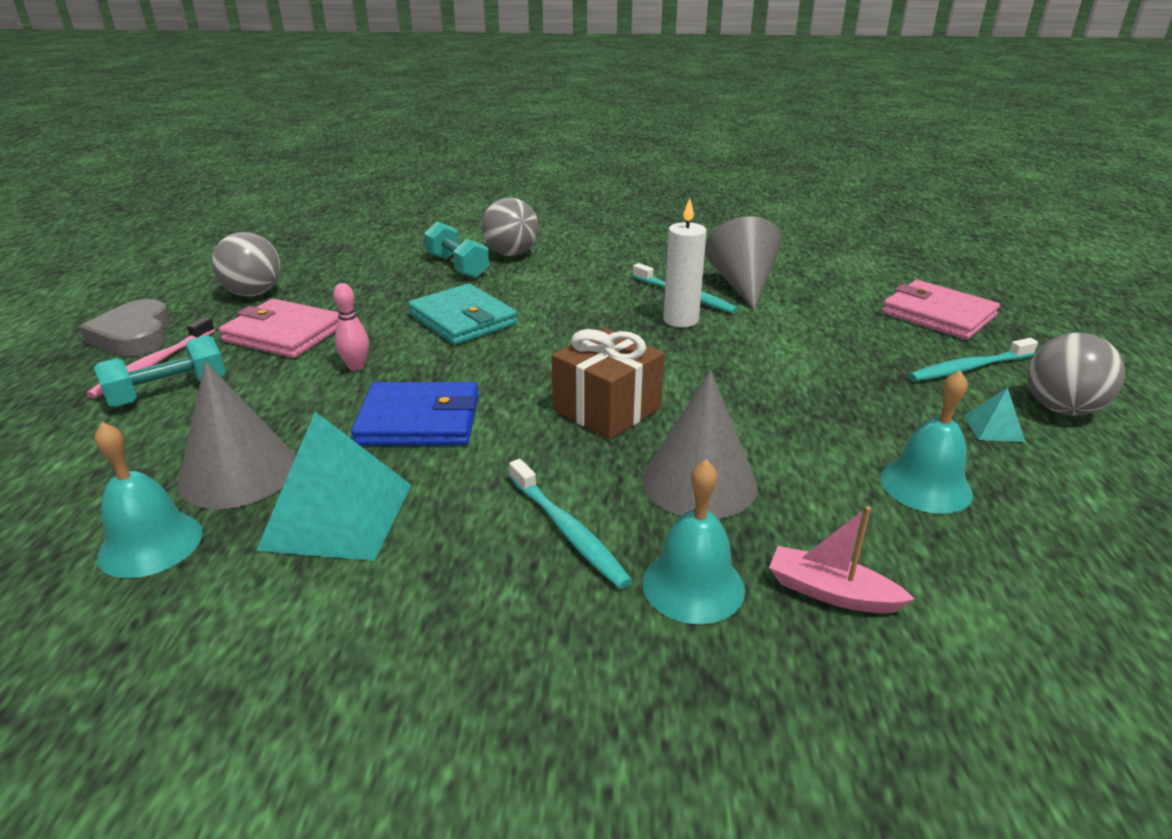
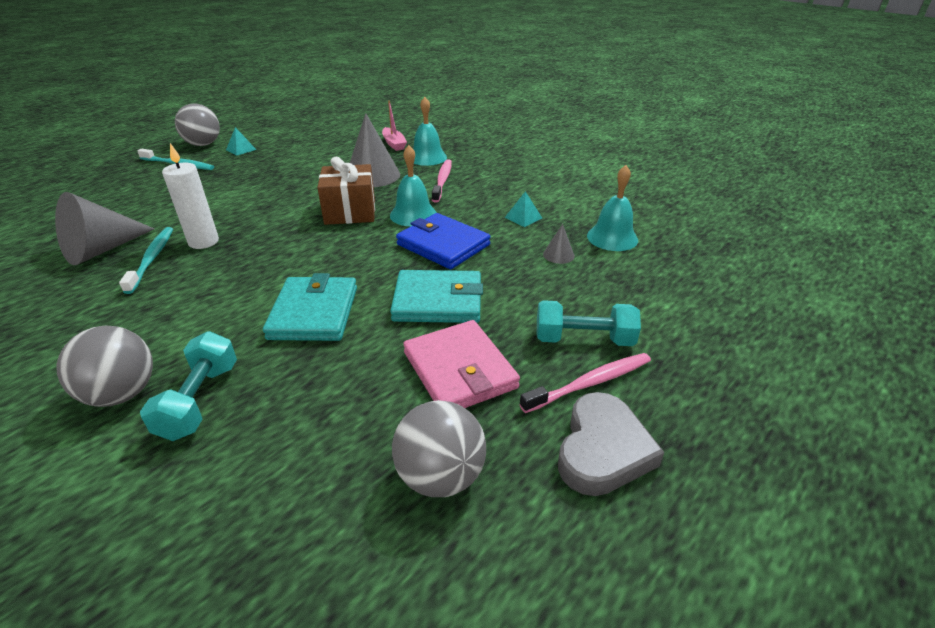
camera: 140 degrees left, 5 degrees up
grey cone [177,362,296,509] -> grey cone [543,224,575,264], size x0.45
turquoise pyramid [256,412,412,561] -> turquoise pyramid [505,191,542,227], size x0.45
pink bowling pin [333,283,369,371] -> turquoise wallet [390,270,483,323]
turquoise toothbrush [509,459,632,589] -> pink toothbrush [432,160,452,203]
turquoise bell [881,370,973,514] -> turquoise bell moved to [390,145,437,226]
pink wallet [882,280,1000,340] -> none

